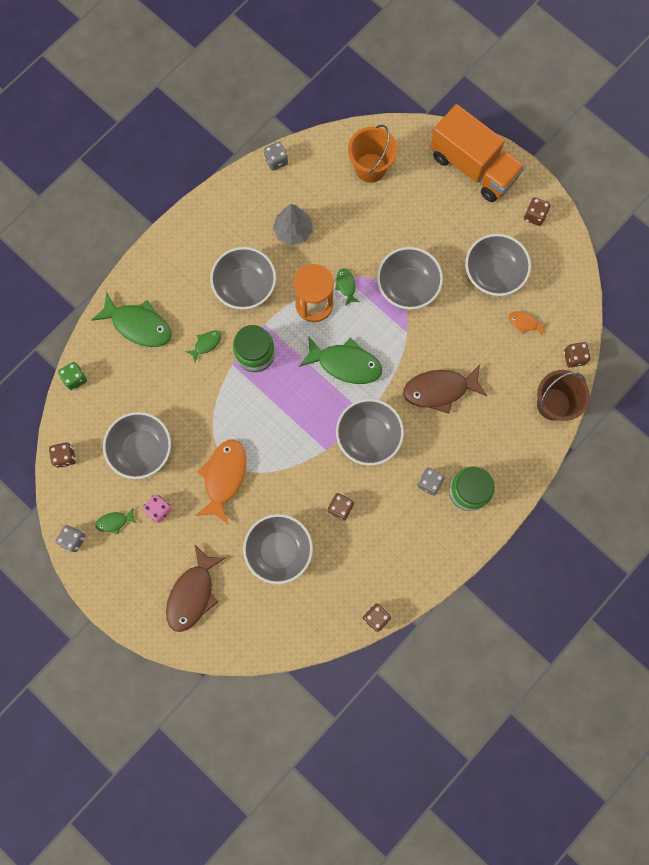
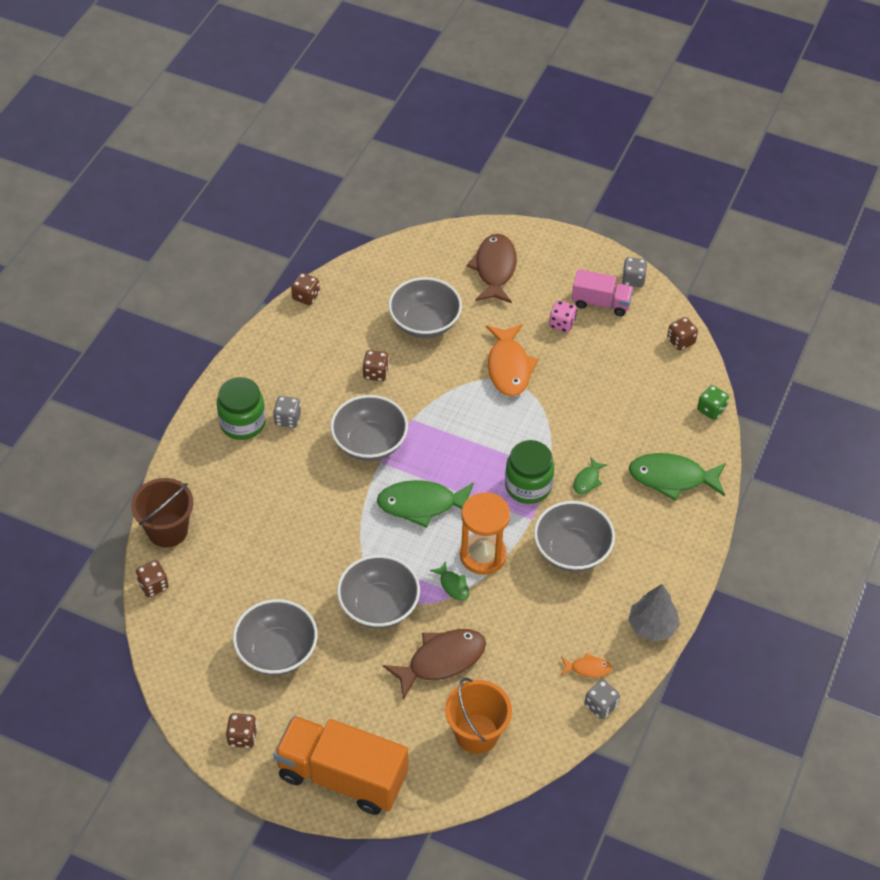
camera: 160 degrees right, 25 degrees down
green fish [95,509,137,534] -> pink truck [572,269,633,316]
grey bowl [103,412,171,479] -> none
grey tree [273,204,313,245] -> grey tree moved to [628,584,680,642]
brown fish [403,365,487,414] -> brown fish moved to [383,629,486,700]
orange fish [508,311,547,337] -> orange fish moved to [561,653,612,678]

